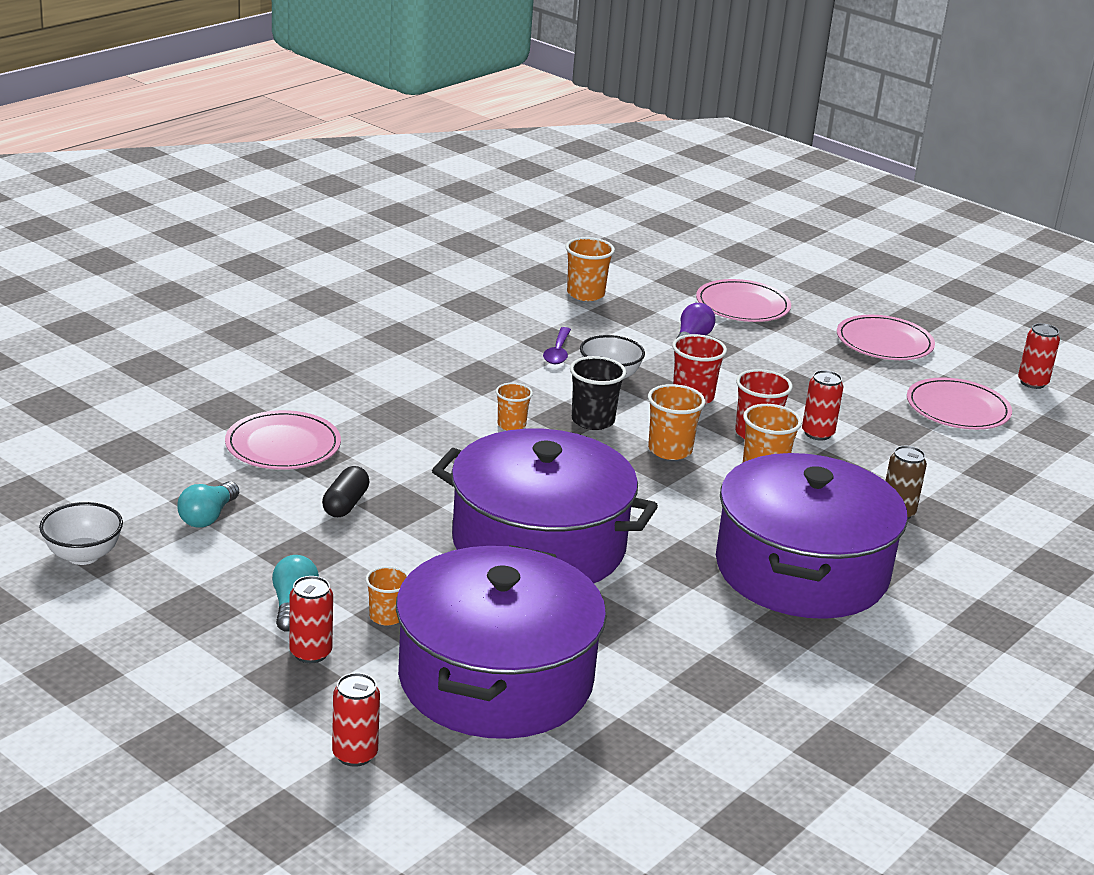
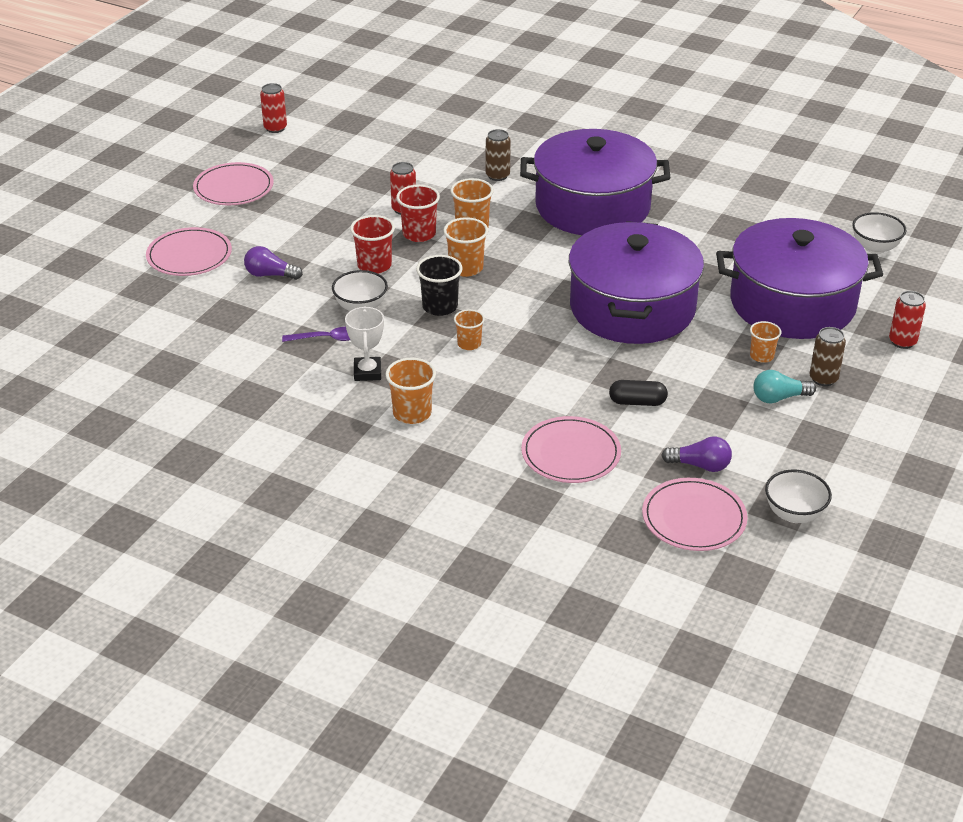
camera: 100 degrees left, 10 degrees up
turquoise light bulb [177,481,239,528] -> purple light bulb [661,437,732,472]
red can [289,576,333,663] -> brown can [810,327,846,386]
orange cup [565,237,615,301] -> orange cup moved to [386,358,436,424]
pink plate [907,377,1012,430] -> pink plate moved to [642,478,748,551]
none -> white trophy [345,306,384,381]
none -> white bowl [852,212,907,254]

